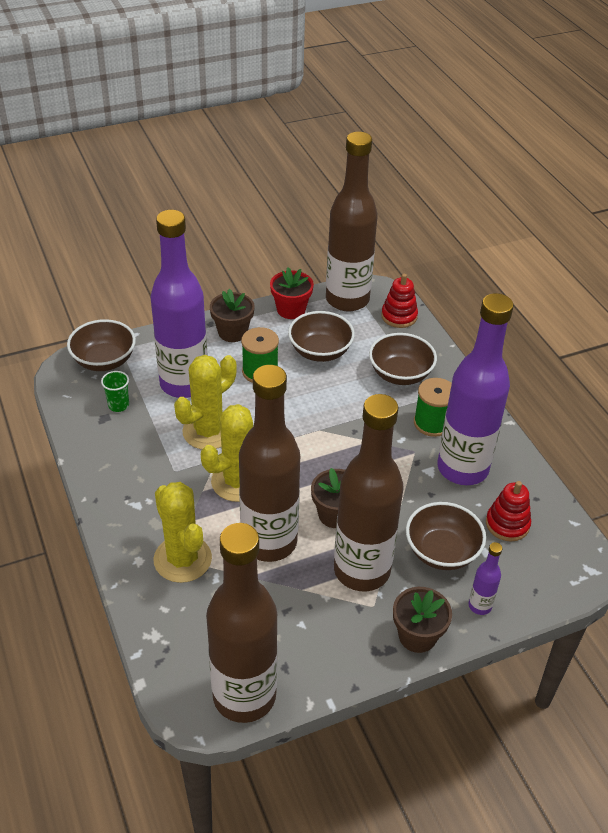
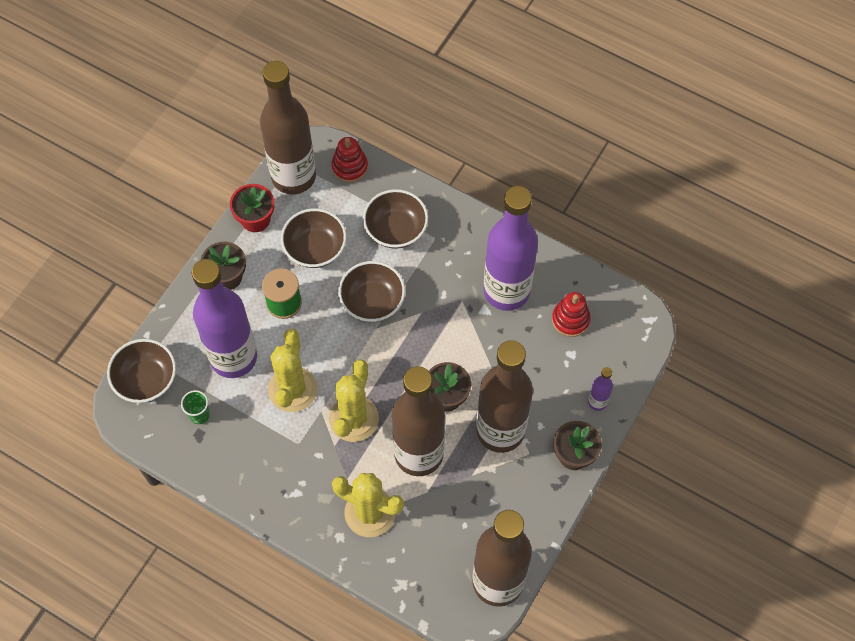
camera: 35 degrees left, 20 degrees up
brown bowl [406,502,486,570] -> brown bowl moved to [338,261,405,322]
green spool [414,378,452,437] -> none

